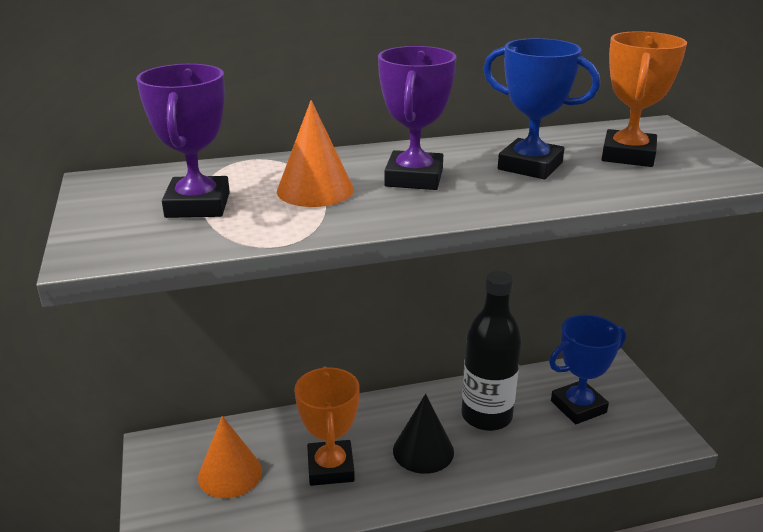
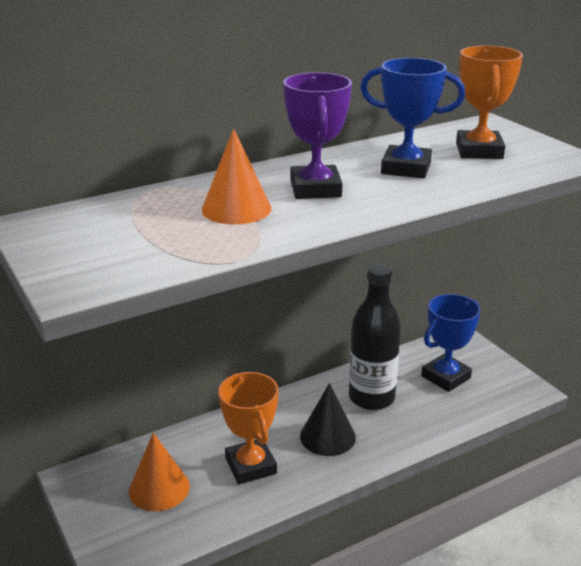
camera: 15 degrees left, 0 degrees up
purple trophy [136,64,230,218] -> none

